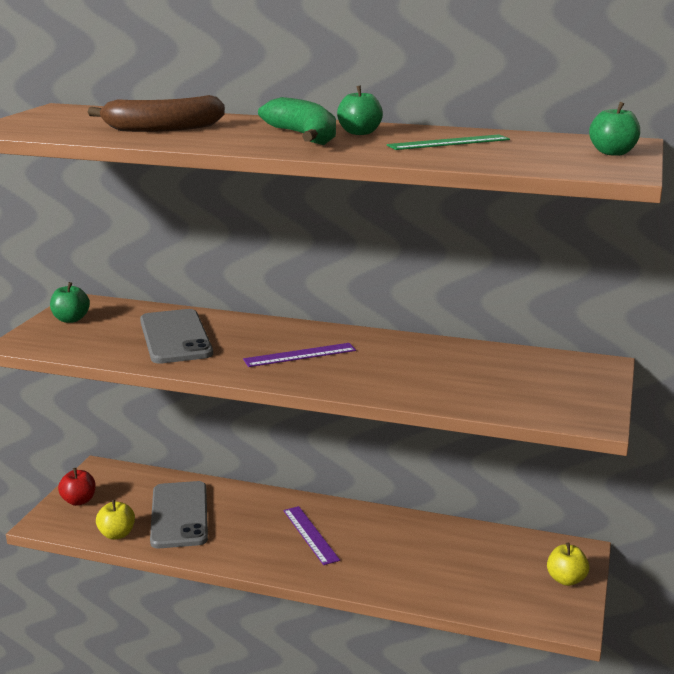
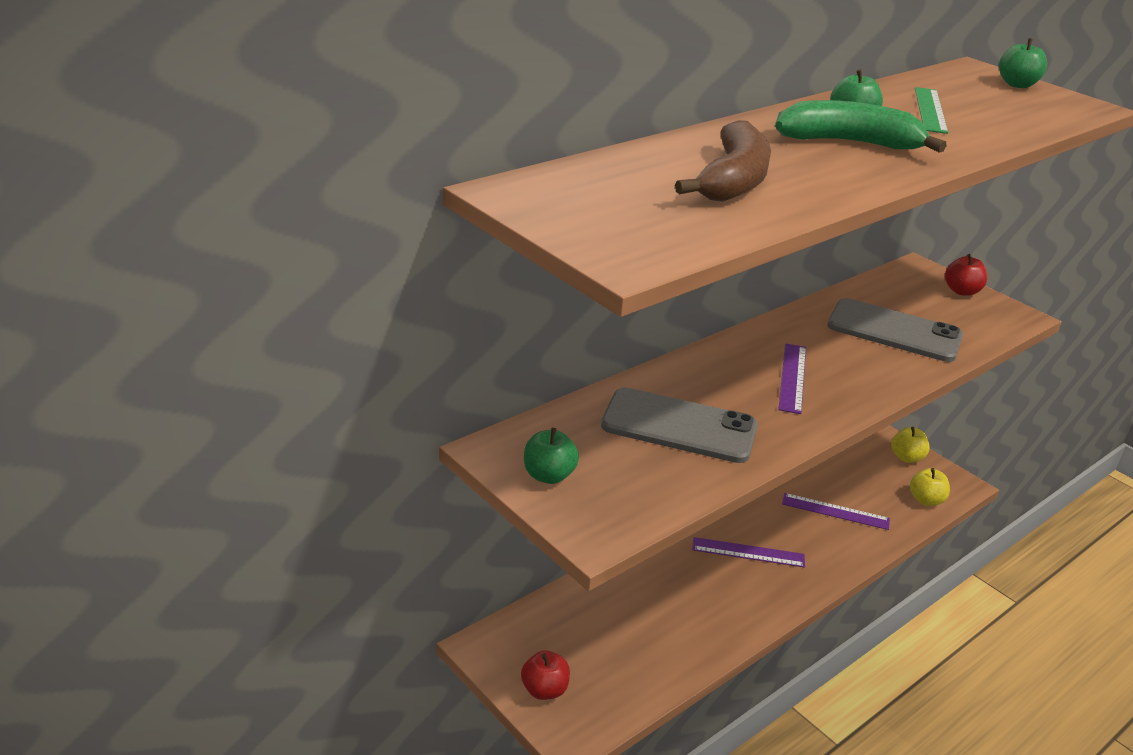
camera: 60 degrees left, 10 degrees up
yellow apple [96,499,135,540] -> yellow apple moved to [910,468,950,506]
grey phone [150,481,208,548] -> grey phone moved to [827,298,963,362]
none -> purple ruler [782,493,890,530]
none -> red apple [945,254,988,296]

